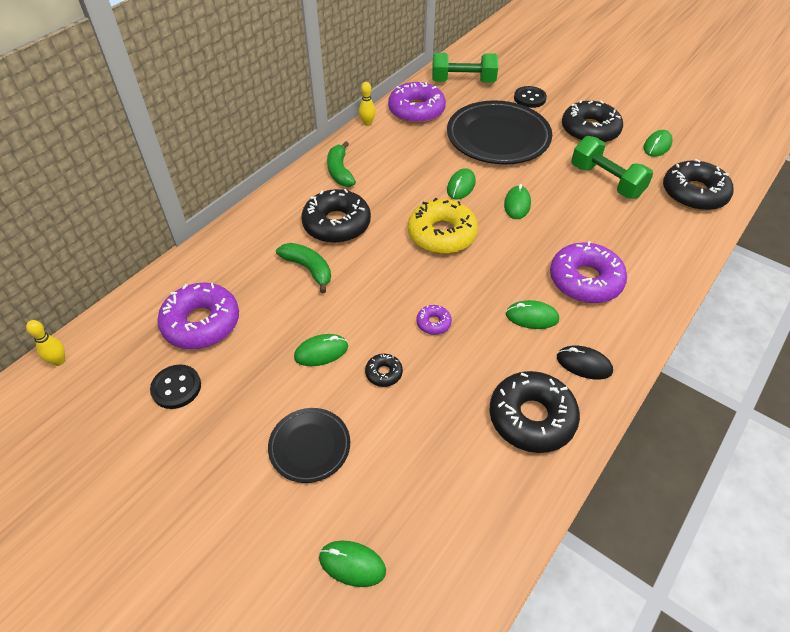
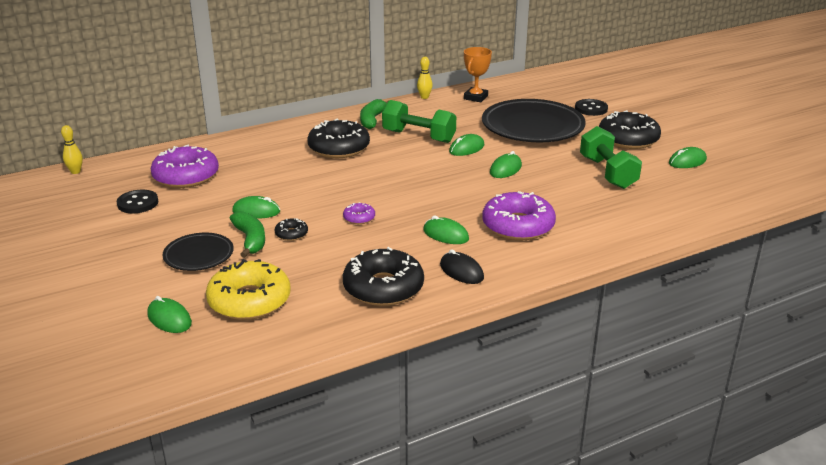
camera: 25 degrees right, 20 degrees down
green banana [276,243,331,293] -> green banana moved to [230,211,265,258]
purple donut [388,82,446,124] -> orange trophy [464,47,492,102]
yellow donut [408,198,478,254] -> yellow donut moved to [206,259,291,320]
green dumbbell [432,53,498,83] -> green dumbbell moved to [382,100,456,143]
black donut [663,159,734,211] -> none

